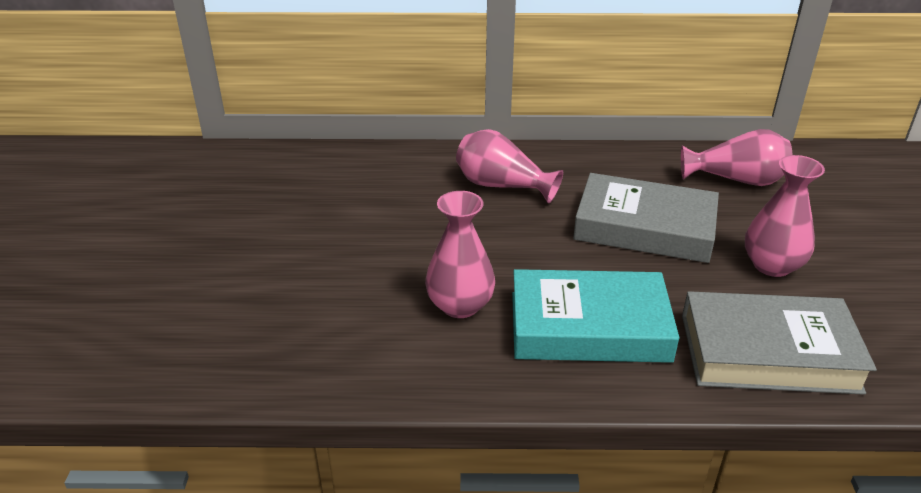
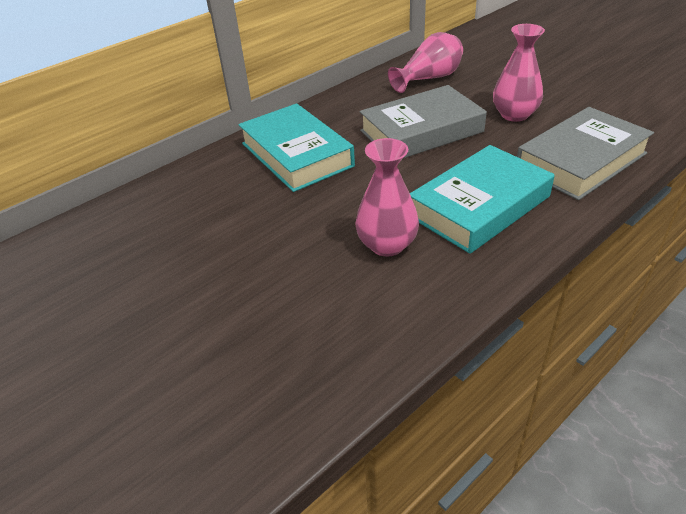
camera: 40 degrees left, 5 degrees up
pink vase [456,129,563,203] -> turquoise book [238,103,355,192]

